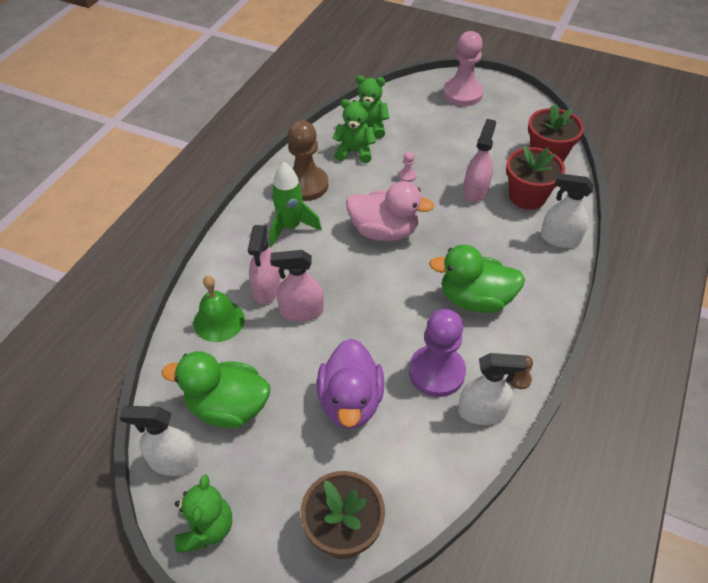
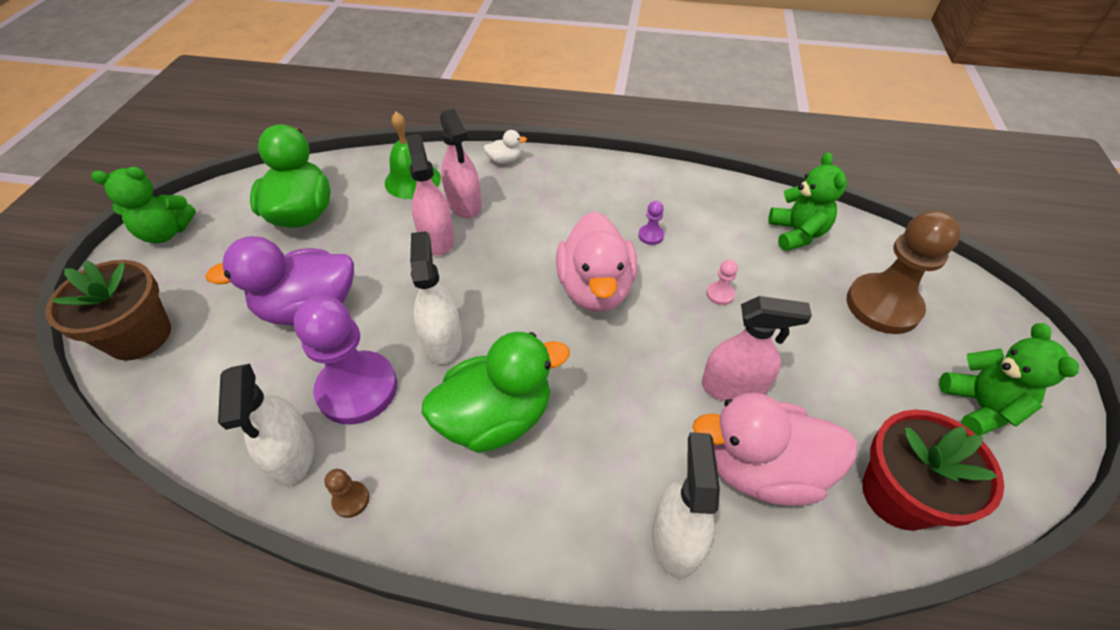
camera: 75 degrees right, 0 degrees up
white spray bottle [119,406,199,476] -> white spray bottle moved to [410,231,462,364]
pink spray bottle [248,225,281,304] -> pink spray bottle turned 105 degrees counterclockwise [440,109,482,218]
green rocket [270,162,322,247] -> none
brown pawn [288,120,328,201] -> brown pawn moved to [847,210,961,334]
green teddy bear [332,99,376,163] -> green teddy bear moved to [939,323,1079,436]
green duck [429,245,525,313] -> green duck turned 75 degrees clockwise [422,332,570,453]
pink pawn [443,31,483,106] -> none
red flower pot [506,146,565,210] -> pink duck [692,393,858,506]
none -> white duck [484,130,527,164]
none -> purple pawn [638,201,664,245]

